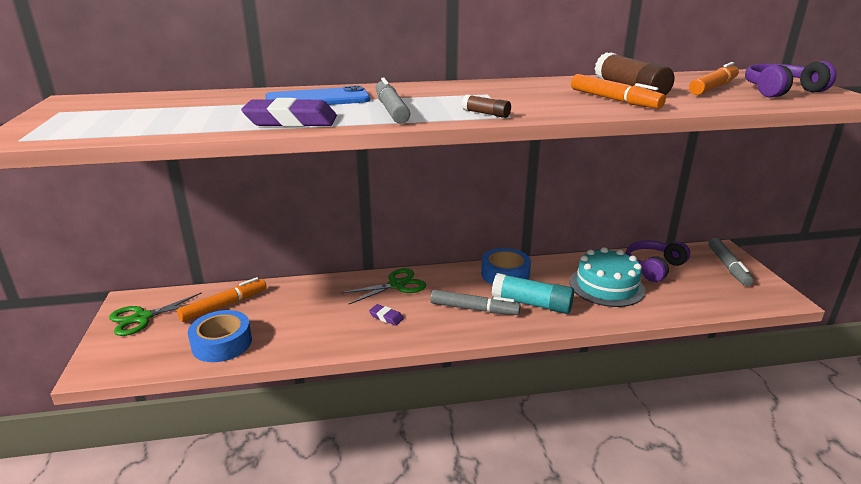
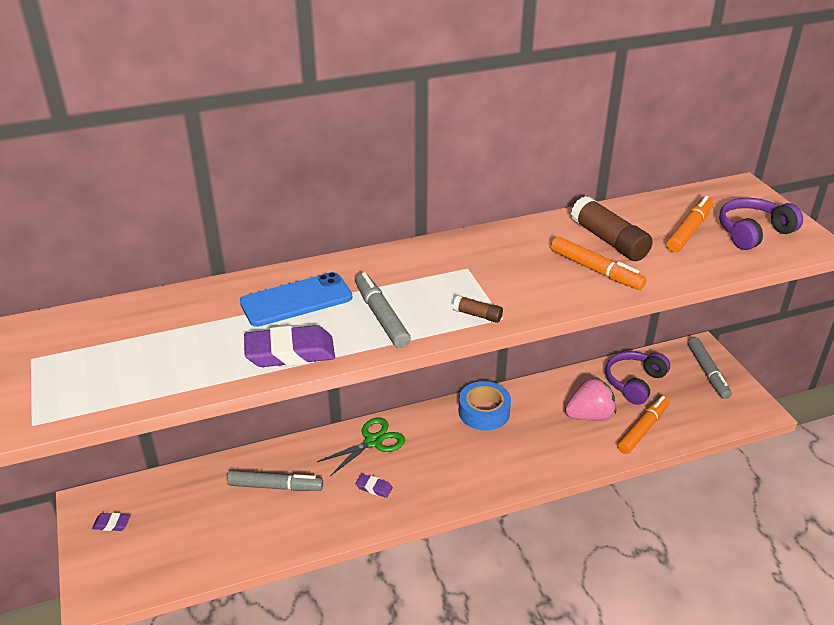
camera: 10 degrees left, 10 degrees up
green scissors [109,293,201,336] -> purple eraser [92,513,131,531]
orange marker [177,277,267,322] -> orange marker moved to [618,395,670,454]
blue tape [188,310,252,362] -> none
grey marker [430,290,520,315] -> grey marker moved to [227,470,323,491]
turquoise glue stick [492,273,574,314] -> none
turquoise cake [570,247,645,307] -> pink strawberry [565,377,616,421]

